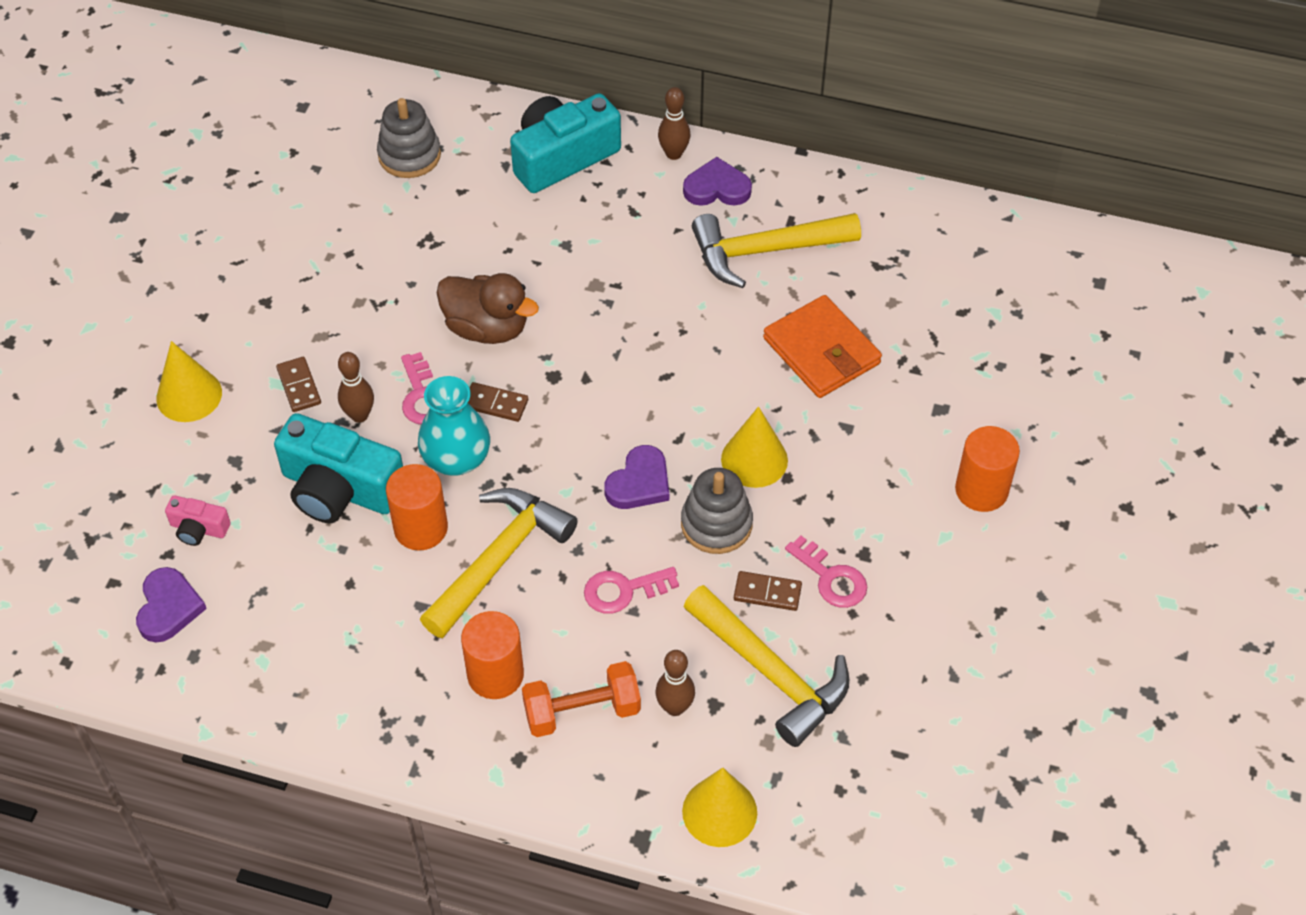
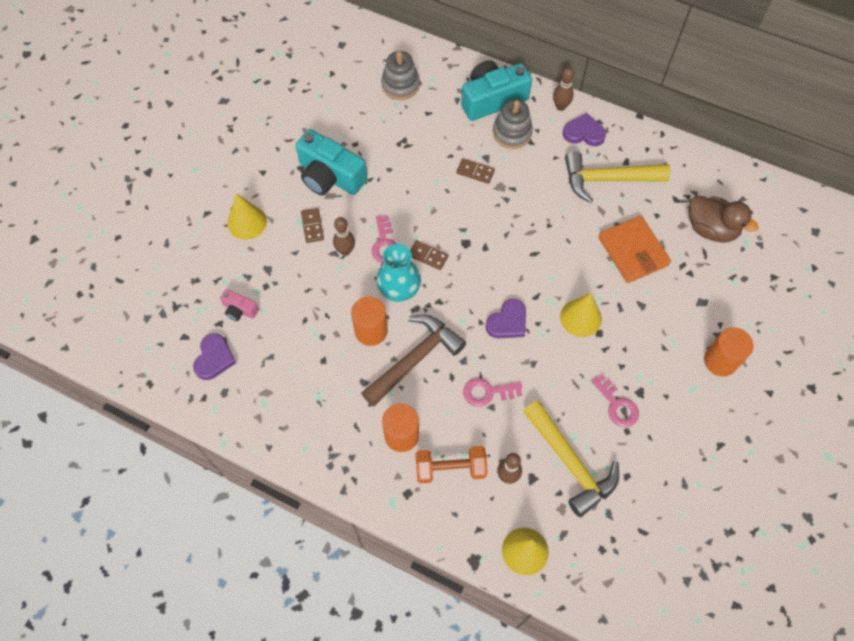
camera: 10 degrees right, 10 degrees up
turquoise camera [274,413,403,523] -> turquoise camera moved to [296,129,368,195]
yellow hammer [420,488,578,638] -> brown hammer [361,315,466,407]
brown duck [437,273,539,344] -> brown duck moved to [689,195,759,242]
grey stacking toy [681,468,753,554] -> grey stacking toy moved to [493,99,533,149]
brown domino [734,571,802,611] -> brown domino moved to [456,158,495,184]

